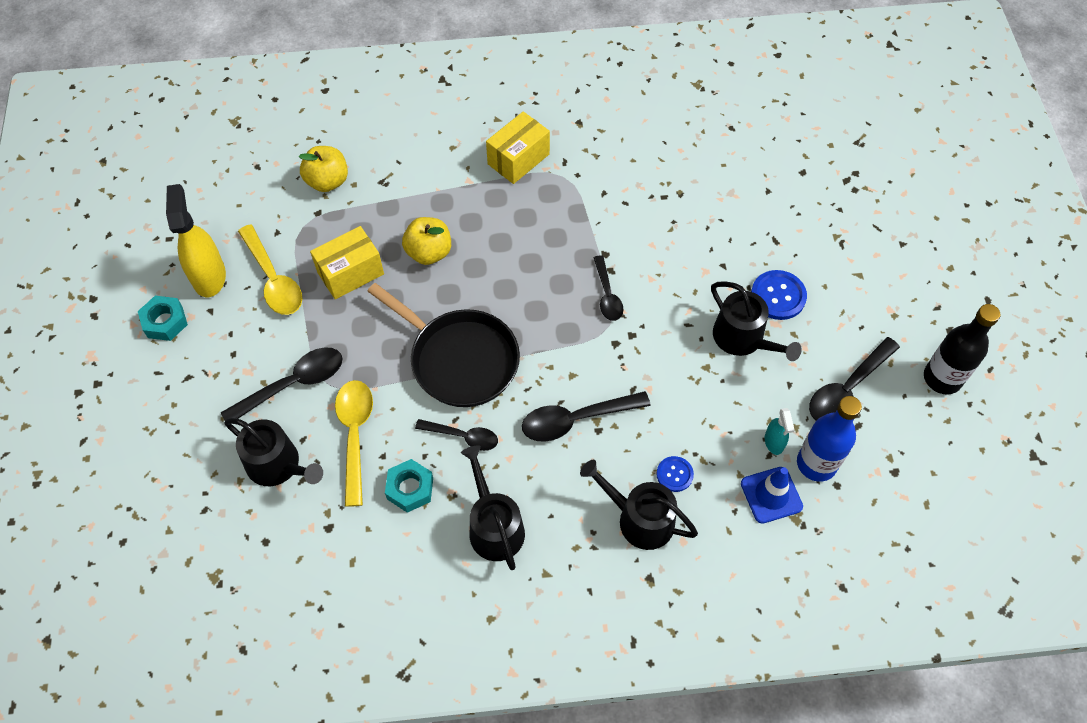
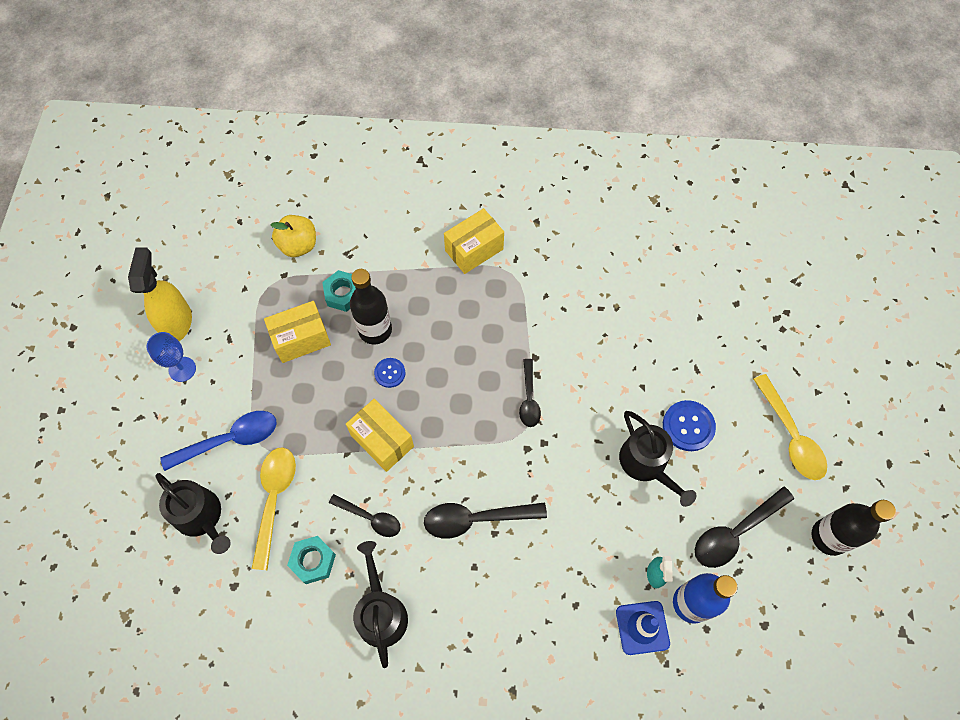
camera: 10 degrees right, 5 degrees up
turquoise nut [138,296,188,341] -> turquoise nut moved to [322,270,356,312]
black spoon [221,347,343,420] -> blue spoon [160,411,277,471]
yellow spoon [238,224,302,315] -> yellow spoon moved to [753,374,827,480]
black pan [367,283,520,407] -> yellow box [346,399,414,472]
yellow apple [402,217,451,265] -> black bottle [350,269,392,345]
black watering can [580,460,698,550] -> none
blue button [656,456,694,492] -> blue button moved to [374,358,405,388]
none -> blue goblet [147,332,196,382]

